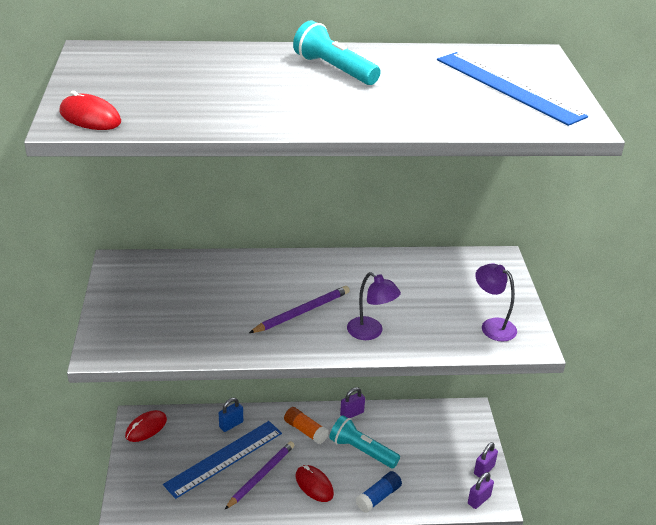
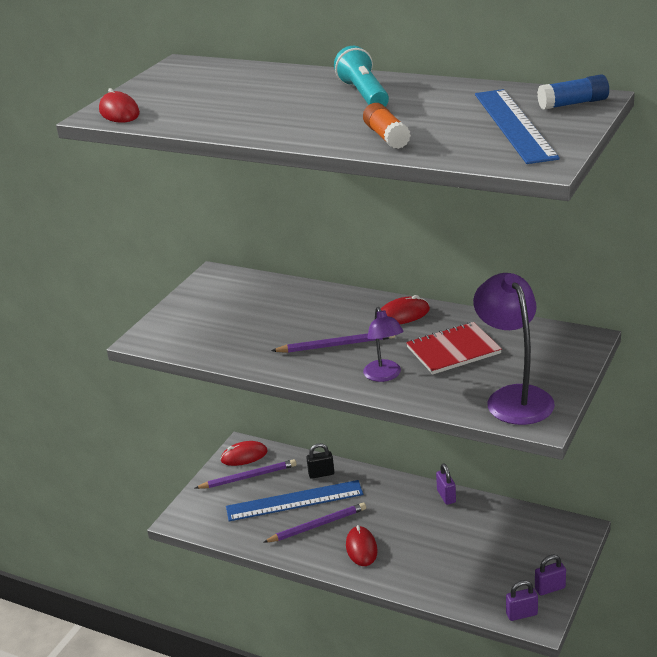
camera: 35 degrees right, 5 degrees down
blue padlock [219,398,243,432] -> black padlock [306,443,334,479]
orange glue stick [284,407,329,444] -> orange glue stick moved to [363,103,411,149]
turquoise flashlight [329,415,400,468] -> none
purple padlock [340,387,365,418] -> purple padlock turned 75 degrees clockwise [436,463,456,505]
blue glue stick [356,471,402,513] -> blue glue stick moved to [537,75,609,110]
purple lamp [475,264,517,342] -> purple lamp [473,273,555,425], size x1.66
none -> purple pencil [195,459,297,489]
none -> red mouse [381,295,430,324]
none -> red notebook [406,322,502,374]

